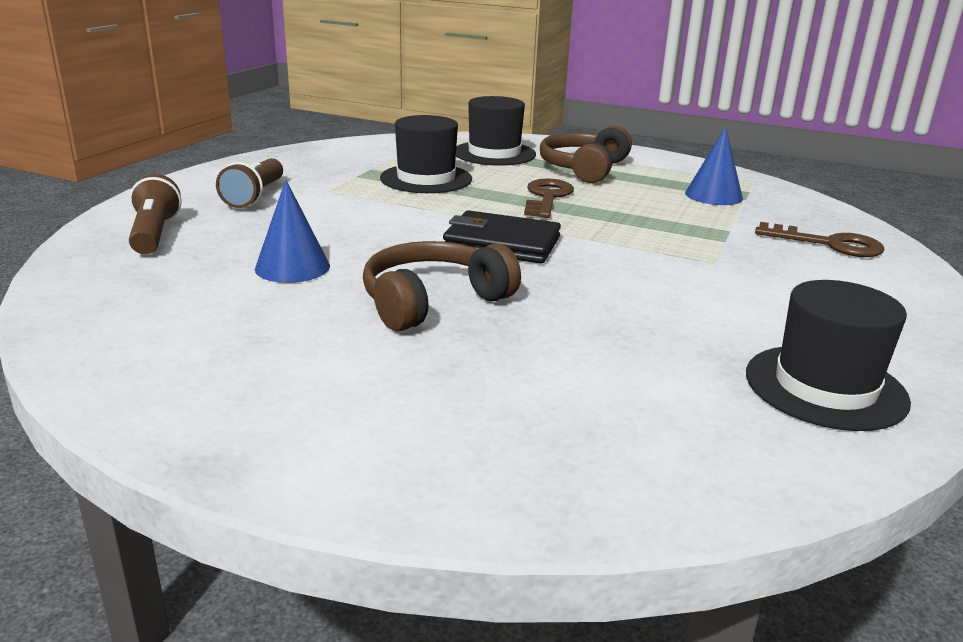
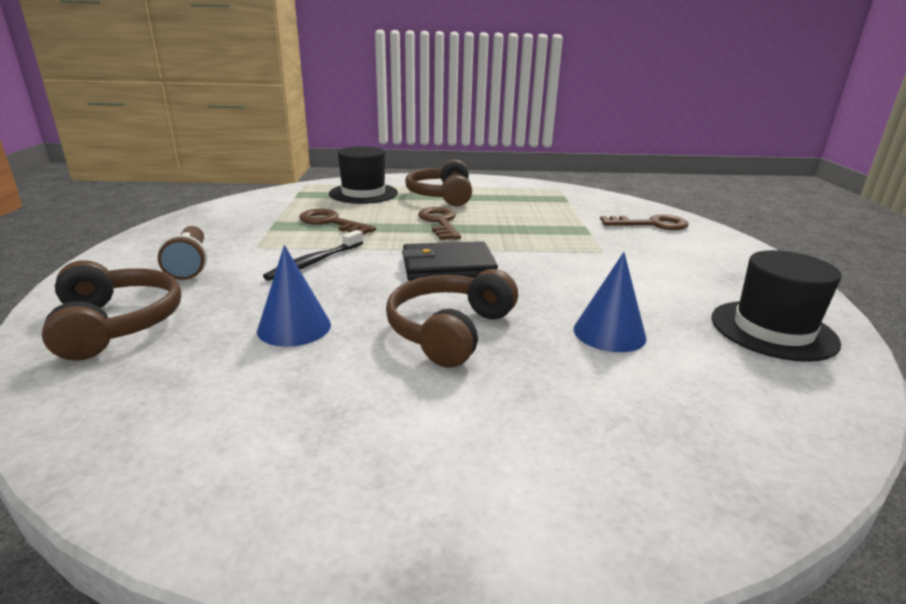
camera: 25 degrees left, 0 degrees up
brown flashlight [129,174,182,254] -> brown headphones [42,260,181,361]
black hat [380,115,472,193] -> brown key [299,209,376,235]
blue cone [685,126,743,205] -> blue cone moved to [574,252,647,352]
none -> black toothbrush [263,230,363,281]

